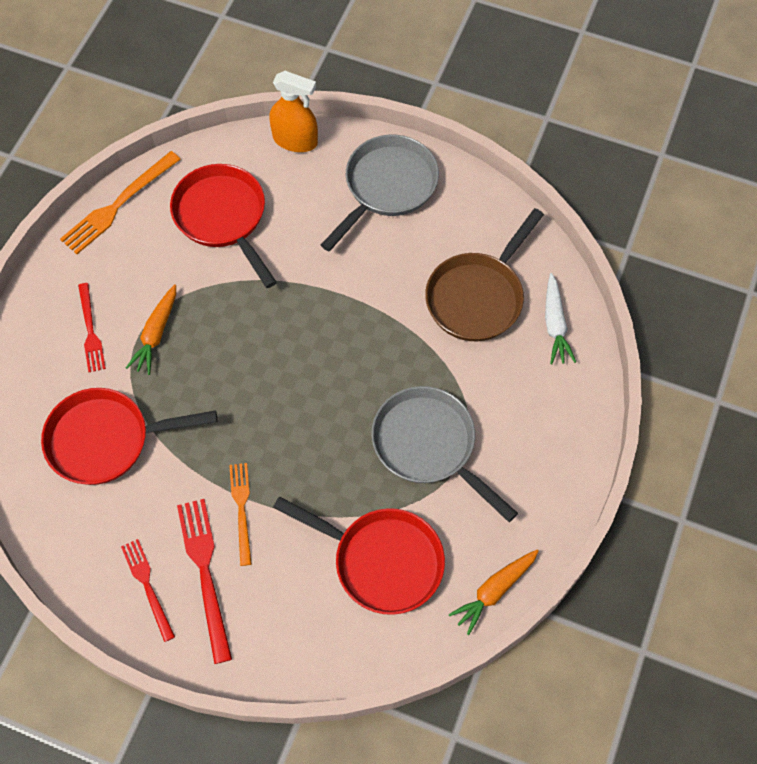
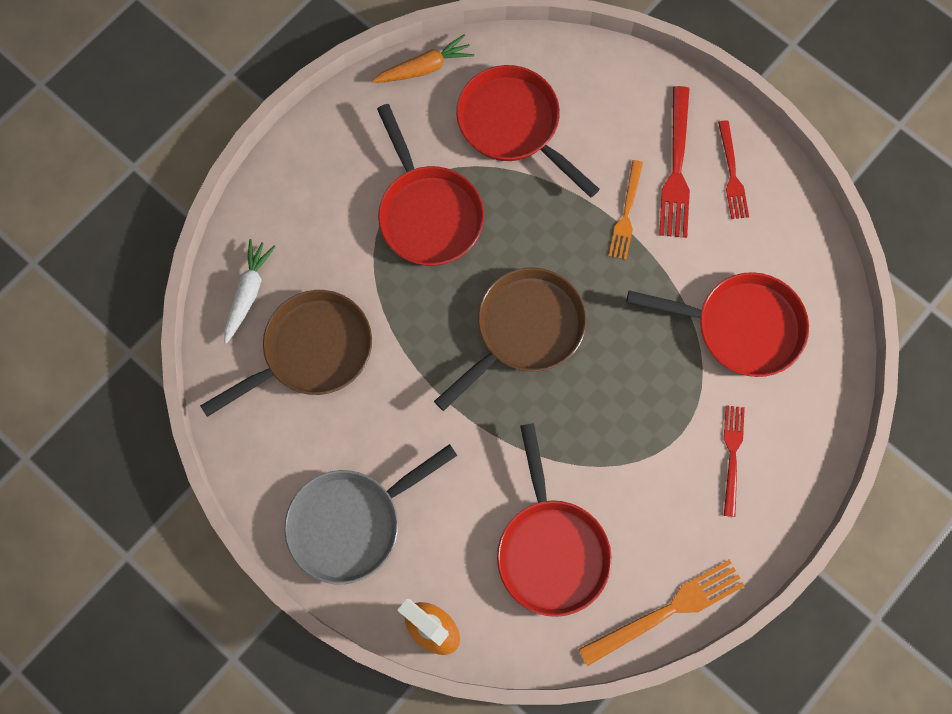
camera: 160 degrees left, 10 degrees up
orange carrot [126,284,176,375] -> none
grey pan [371,386,518,522] -> red pan [377,104,484,266]
none -> brown pan [434,268,586,411]

